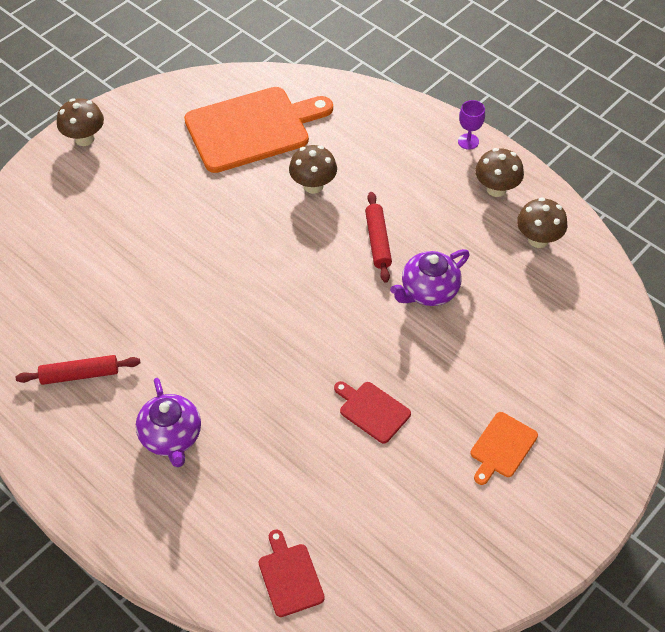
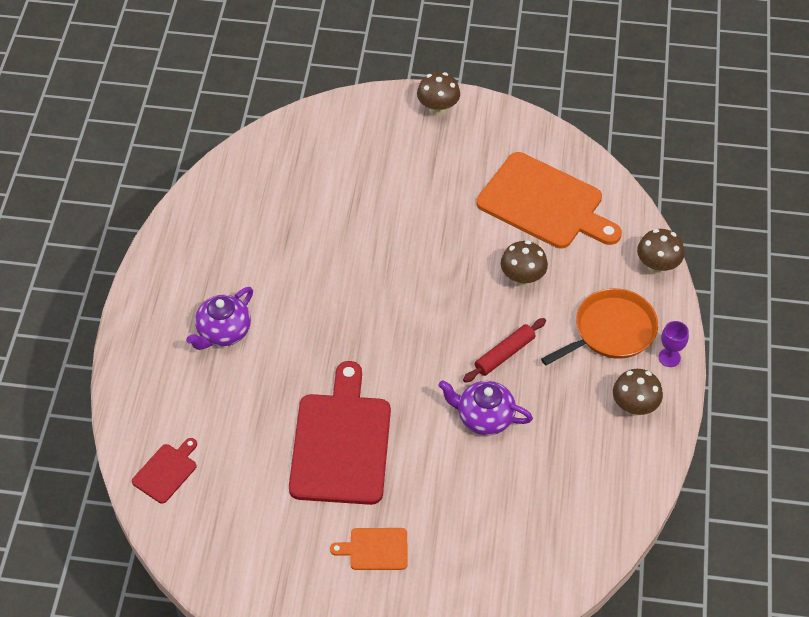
camera: 55 degrees right, 0 degrees up
red rolling pin [16,355,140,385] -> none
red cutting board [334,381,411,443] -> red cutting board [289,361,391,505], size x2.16
brown mushroom [517,197,567,248] -> brown mushroom moved to [637,229,684,275]
none -> orange pan [541,288,658,365]

